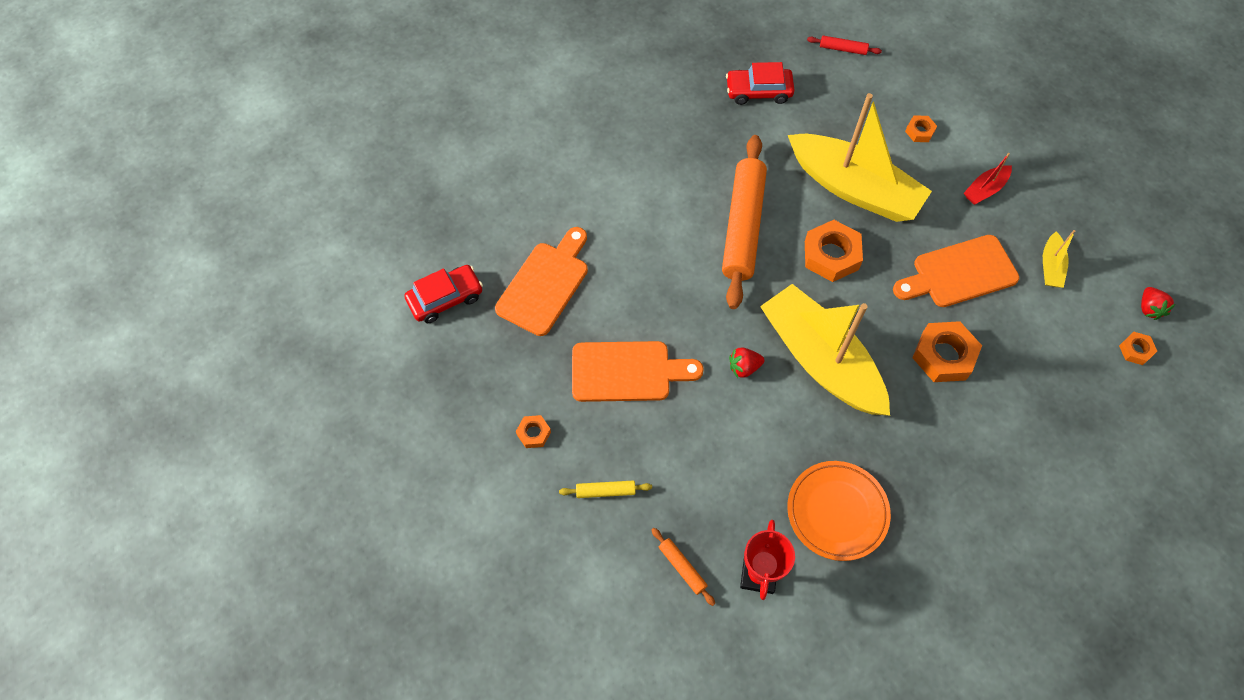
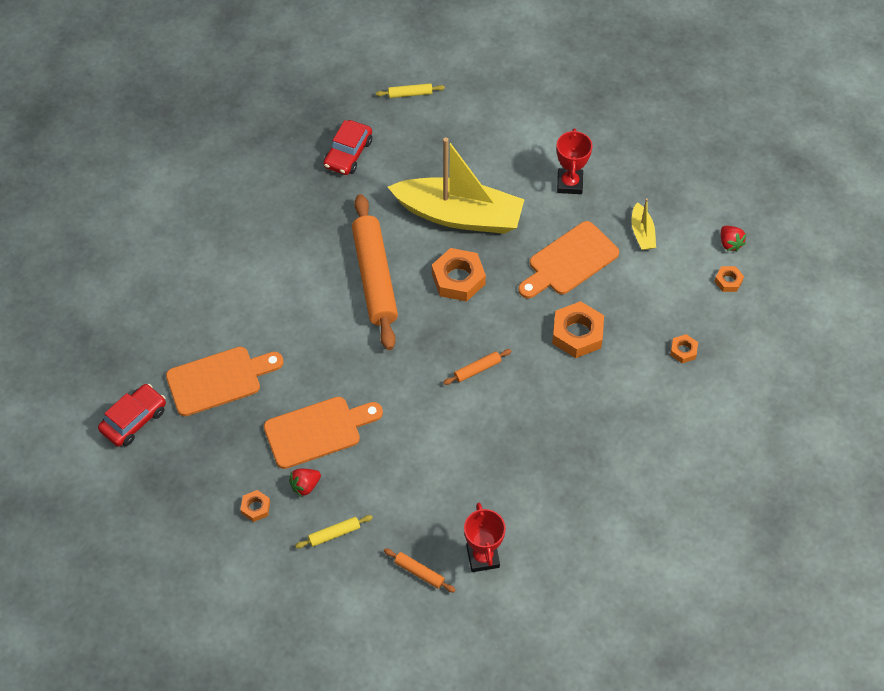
camera: 20 degrees left, 5 degrees down
orange cutting board [495,227,588,336] -> orange cutting board turned 60 degrees clockwise [166,347,284,416]
red car [726,62,795,105] -> red car turned 45 degrees counterclockwise [323,120,372,175]
red strawberry [729,348,764,378] -> red strawberry moved to [289,469,321,497]
yellow boat [760,284,890,416] -> orange rolling pin [443,349,512,385]
orange plate [787,461,891,561] -> none
red rolling pin [807,36,882,55] -> yellow rolling pin [376,83,445,98]
orange nut [905,116,937,142] -> orange nut moved to [670,334,698,363]
red boat [964,153,1012,205] -> red trophy [556,128,592,194]

